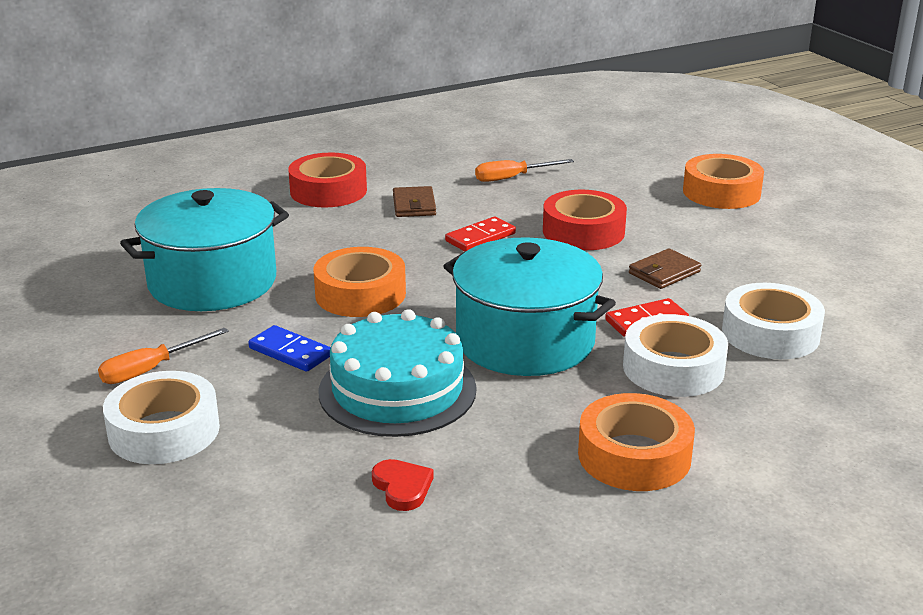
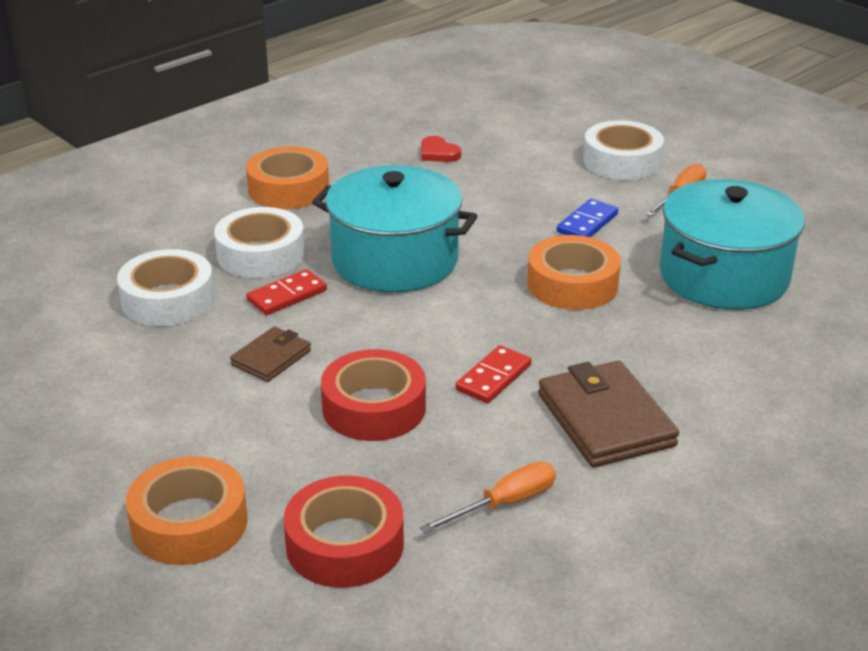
camera: 165 degrees right, 5 degrees up
blue domino [248,325,331,372] -> blue domino turned 75 degrees counterclockwise [557,199,618,237]
red tape [288,153,367,207] -> red tape moved to [283,476,404,588]
turquoise cake [318,309,477,437] -> none
brown wallet [393,186,436,217] -> brown wallet [538,361,679,467], size x1.77

